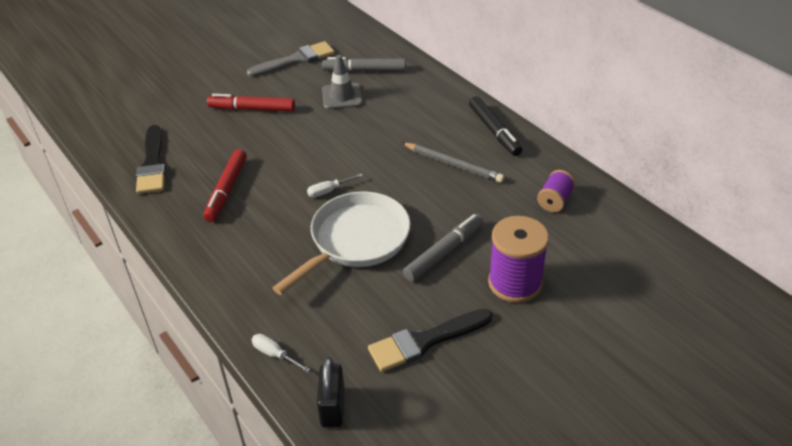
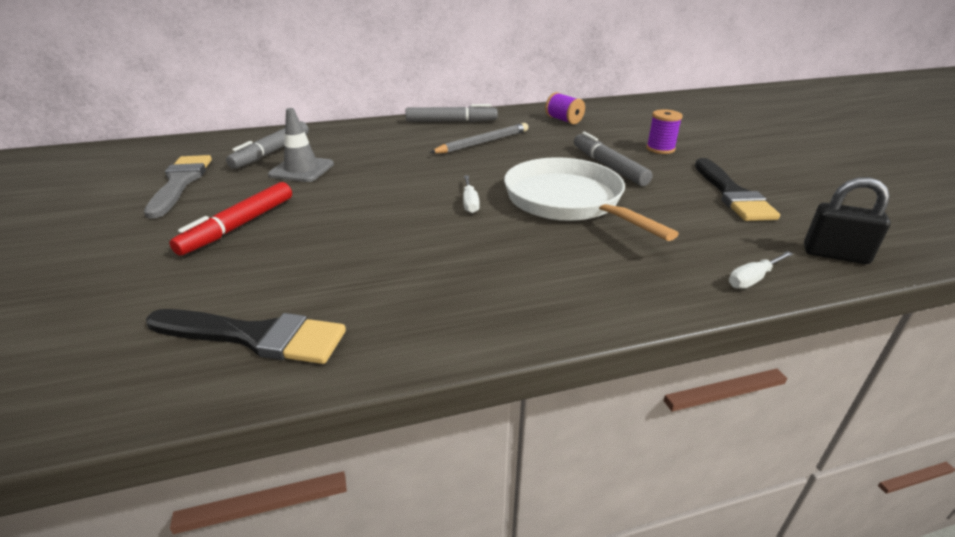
camera: 70 degrees left, 10 degrees down
red marker [203,149,247,222] -> none
black marker [469,96,522,156] -> grey marker [405,104,498,122]
purple spool [488,216,549,303] -> purple spool [646,109,683,154], size x0.56

